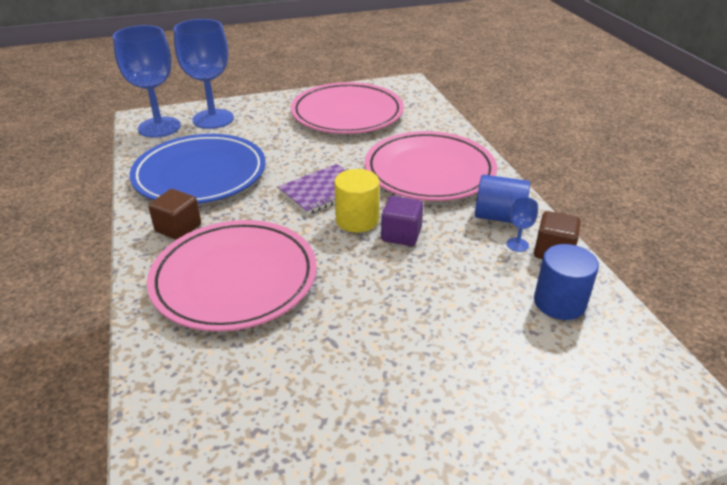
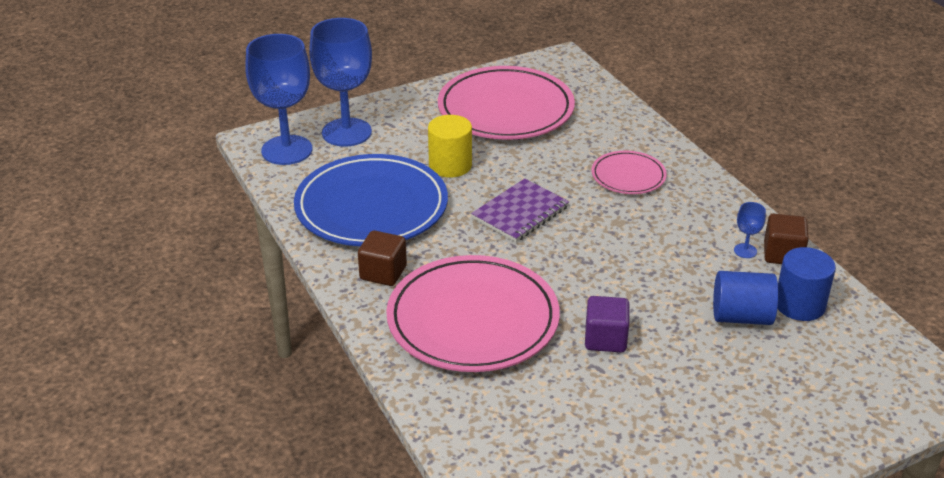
camera: 10 degrees left, 0 degrees up
yellow cylinder [334,169,380,232] -> yellow cylinder moved to [428,115,472,178]
pink plate [365,131,497,201] -> pink plate [591,151,667,194], size x0.51
purple cube [381,196,423,246] -> purple cube moved to [585,296,629,352]
blue cylinder [475,174,530,223] -> blue cylinder moved to [713,271,778,325]

